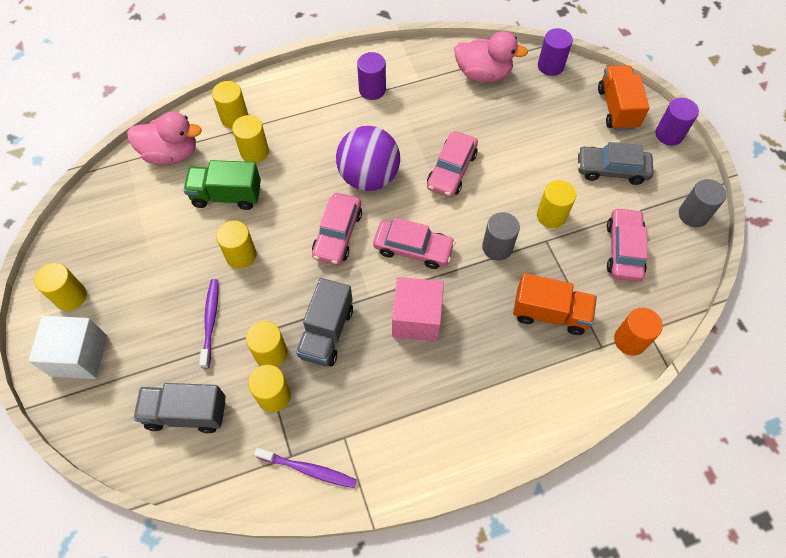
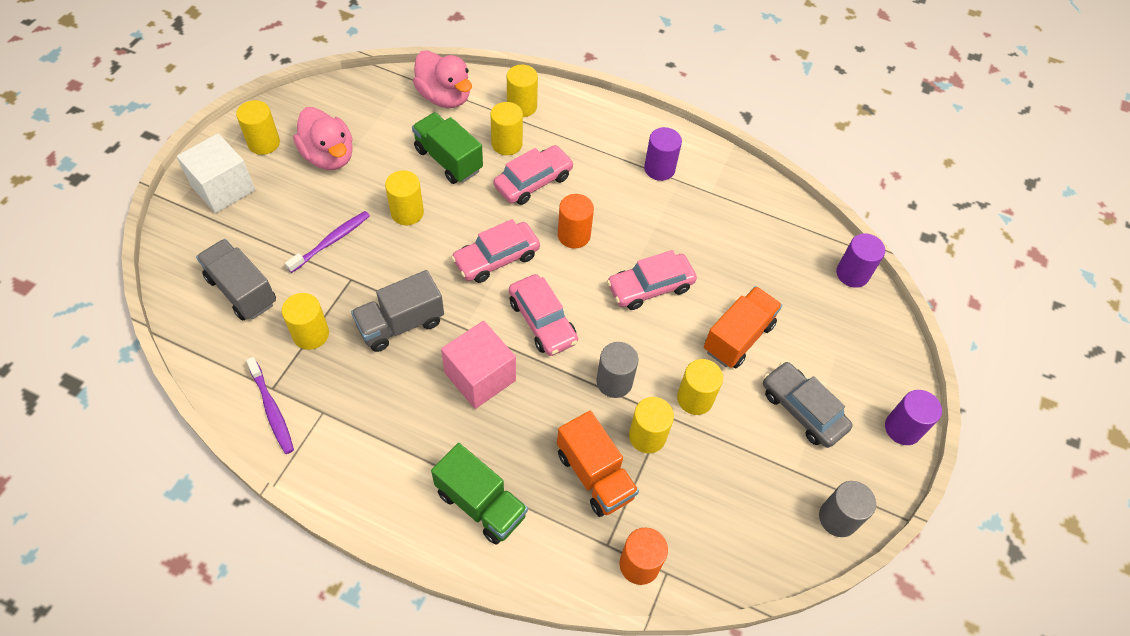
camera: 40 degrees right, 5 degrees down
yellow cylinder [246,321,287,367] -> yellow cylinder moved to [629,397,674,453]
purple ball [336,126,400,191] -> orange cylinder [558,194,594,248]
pink duck [454,31,528,82] -> pink duck moved to [293,107,353,170]
orange truck [598,65,649,131] -> orange truck moved to [704,286,782,368]
pink car [607,207,648,282] -> pink car moved to [494,145,574,205]
none -> green truck [431,443,528,545]

